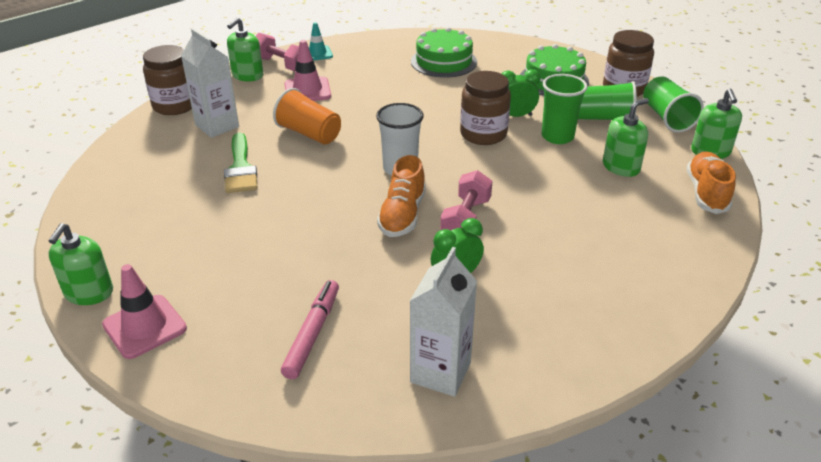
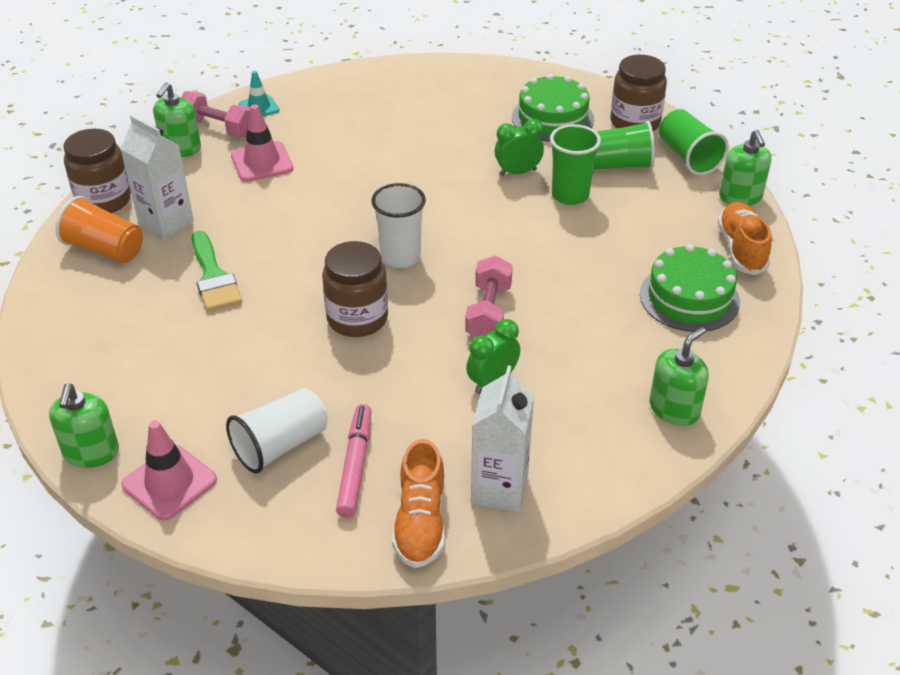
camera: 10 degrees left, 5 degrees up
orange cup [273,88,341,145] -> orange cup moved to [56,196,143,263]
orange shoe [377,155,426,237] -> orange shoe moved to [392,439,445,568]
green cake [411,27,477,78] -> green cake moved to [640,244,740,332]
brown jar [460,71,511,145] -> brown jar moved to [322,241,388,337]
green soap dispenser [603,98,649,177] -> green soap dispenser moved to [650,327,709,426]
none -> white cup [226,388,328,473]

